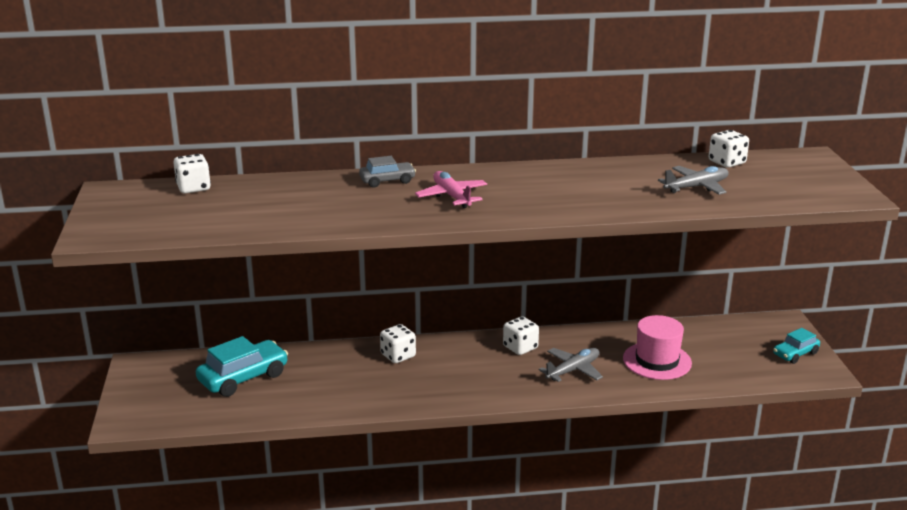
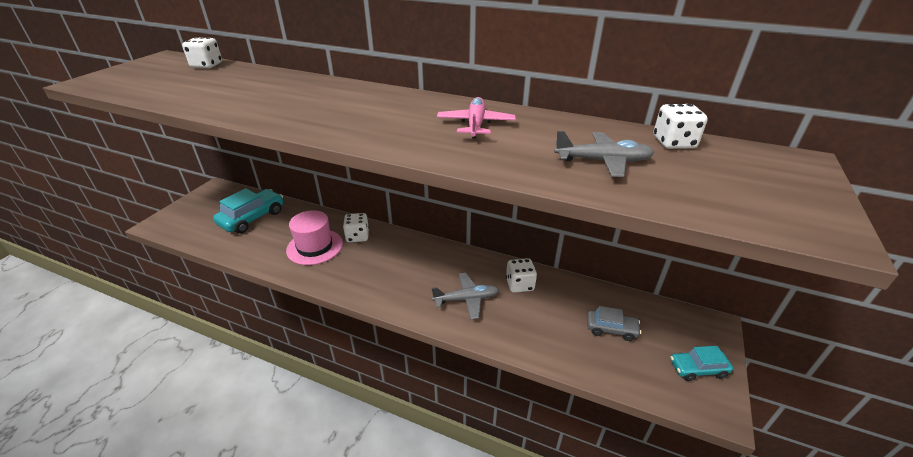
camera: 30 degrees right, 10 degrees up
turquoise car [196,336,288,397] -> turquoise car turned 45 degrees counterclockwise [213,188,283,234]
grey car [359,156,416,188] -> grey car moved to [587,306,641,341]
pink plane [415,171,487,208] -> pink plane moved to [437,97,516,139]
white dice [503,316,539,355] -> white dice moved to [506,258,537,293]
pink hat [623,315,692,380] -> pink hat moved to [286,210,343,265]

